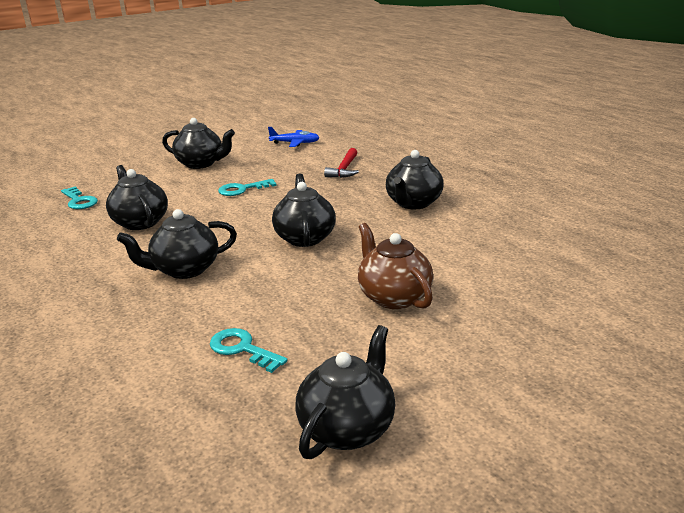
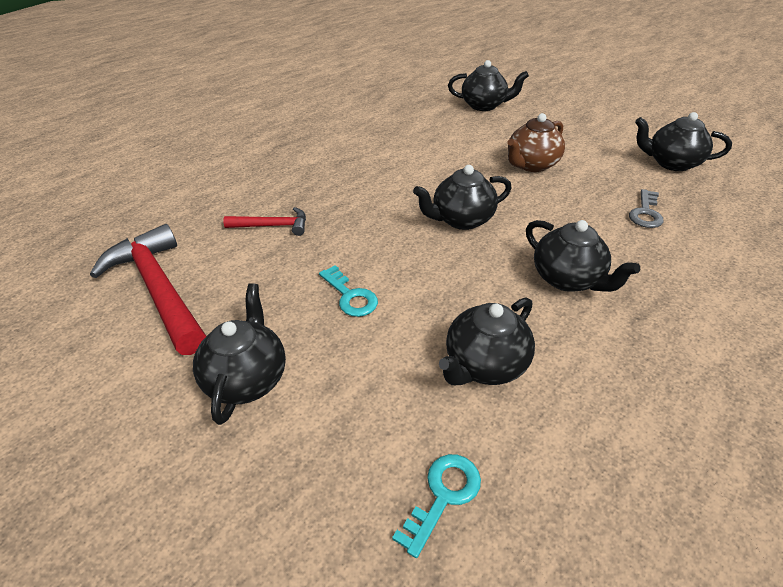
camera: 105 degrees left, 15 degrees up
turquoise key [210,328,288,373] -> grey key [629,189,664,228]
blue plane [268,127,320,147] -> red hammer [90,224,206,355]
black teapot [386,150,444,209] -> black teapot moved to [448,60,529,111]

